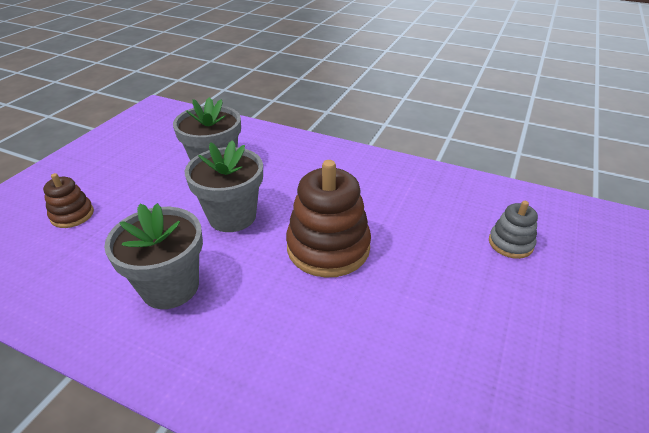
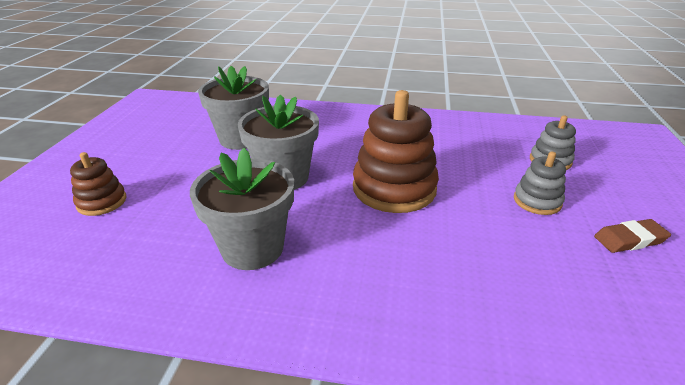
camera: 15 degrees left, 5 degrees down
none -> grey stacking toy [514,152,566,215]
none -> brown eraser [594,219,671,253]

